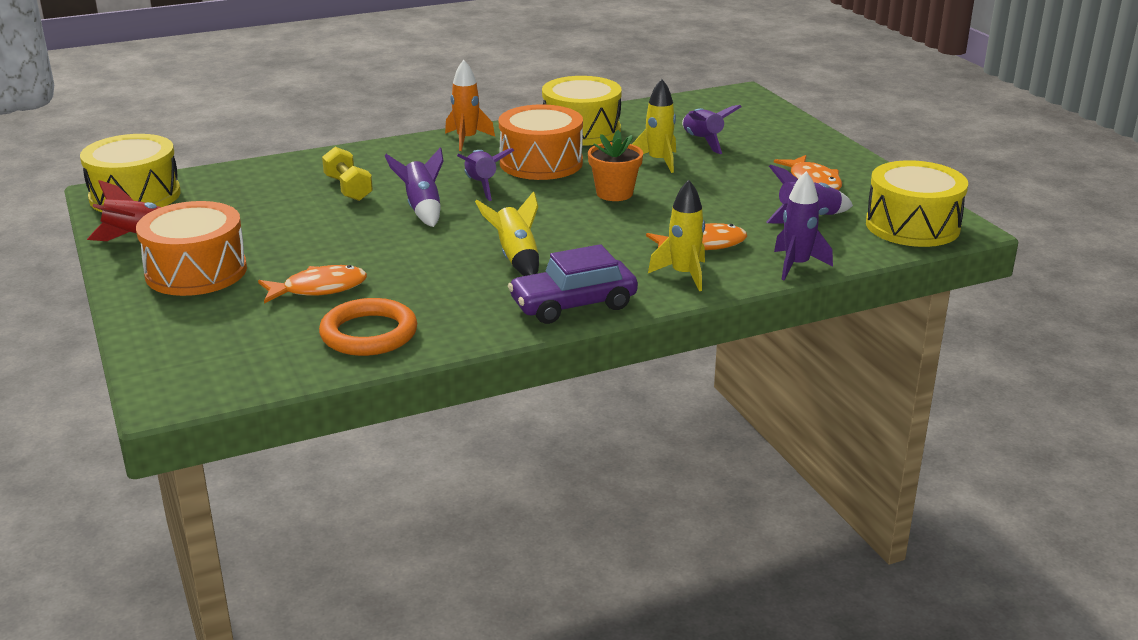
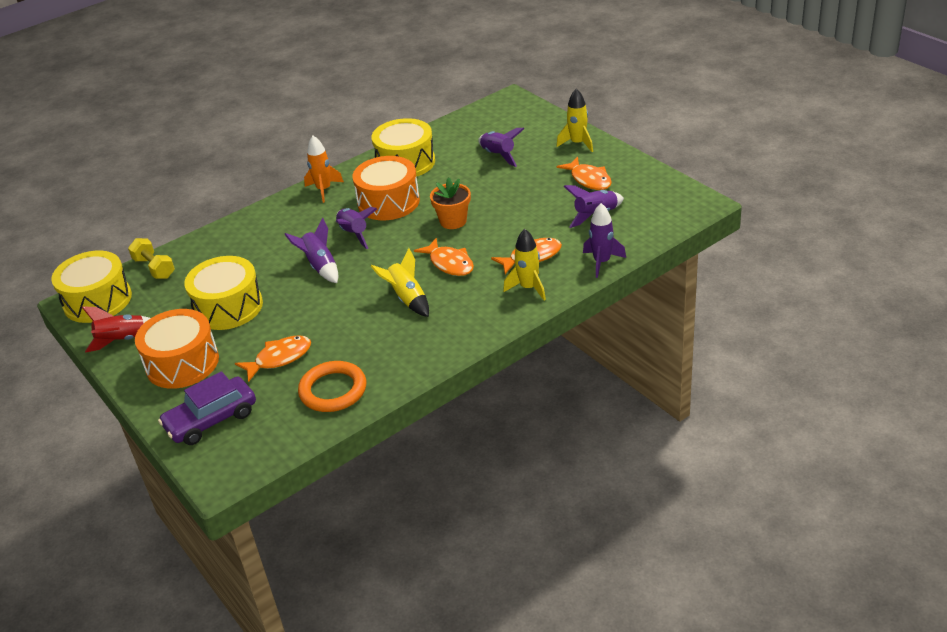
camera: 10 degrees left, 10 degrees up
yellow dumbbell [322,147,373,201] -> yellow dumbbell moved to [128,238,175,279]
purple car [508,244,638,324] -> purple car moved to [158,371,256,445]
yellow rocket [632,79,676,173] -> yellow rocket moved to [556,88,593,152]
yellow drum [866,160,968,247] -> yellow drum moved to [184,256,263,330]
none -> orange fish [414,238,474,276]

